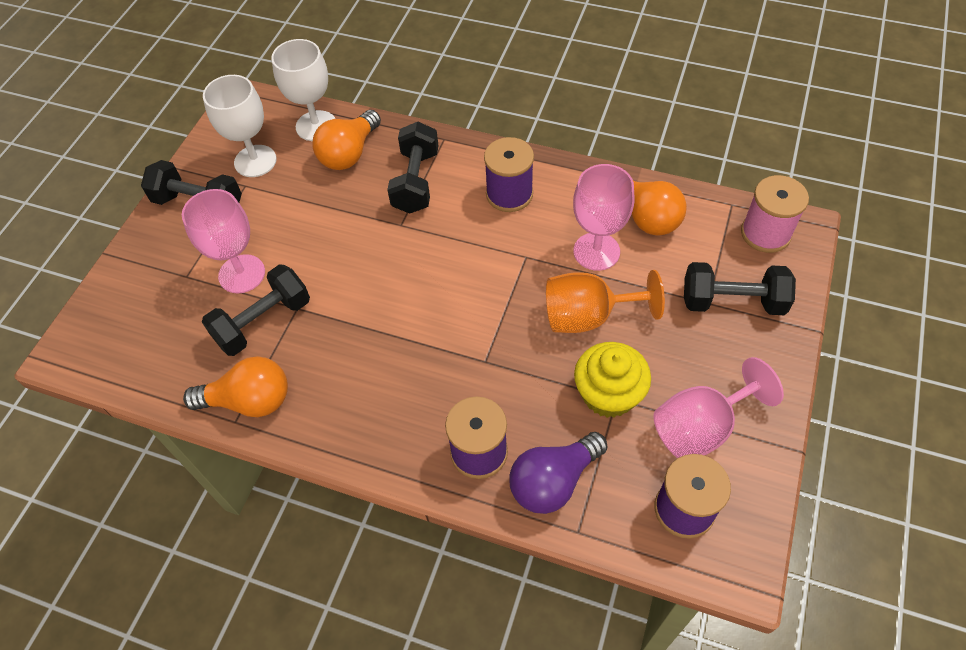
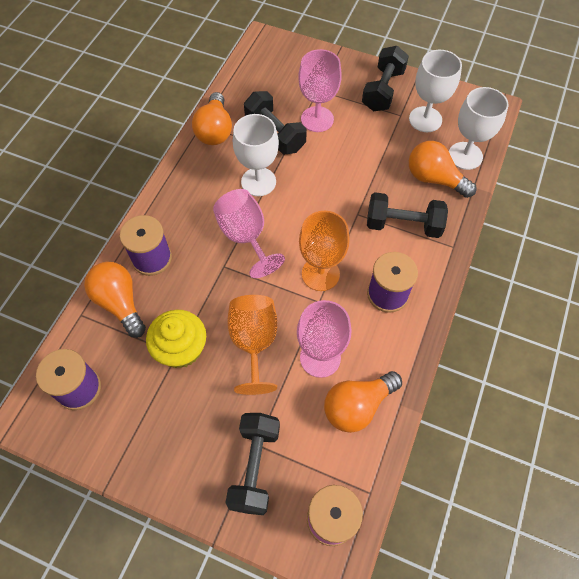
camera: 90 degrees right, 5 degrees up
purple light bulb [509,432,608,514] -> orange light bulb [84,262,146,338]
pink goblet [653,357,784,458] -> pink goblet moved to [213,189,285,278]
none -> white goblet [233,114,279,196]
none -> orange goblet [299,211,350,291]

